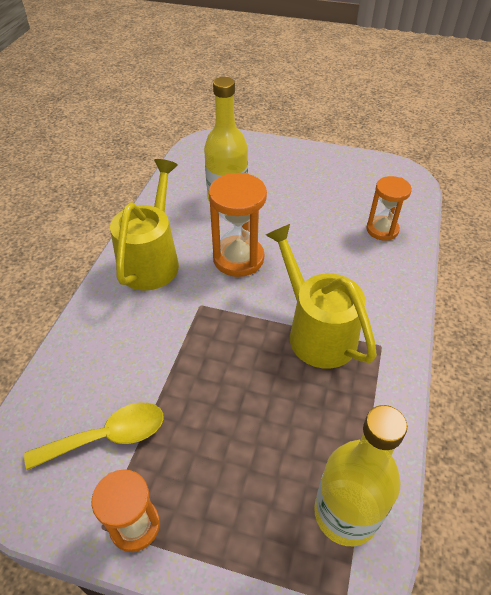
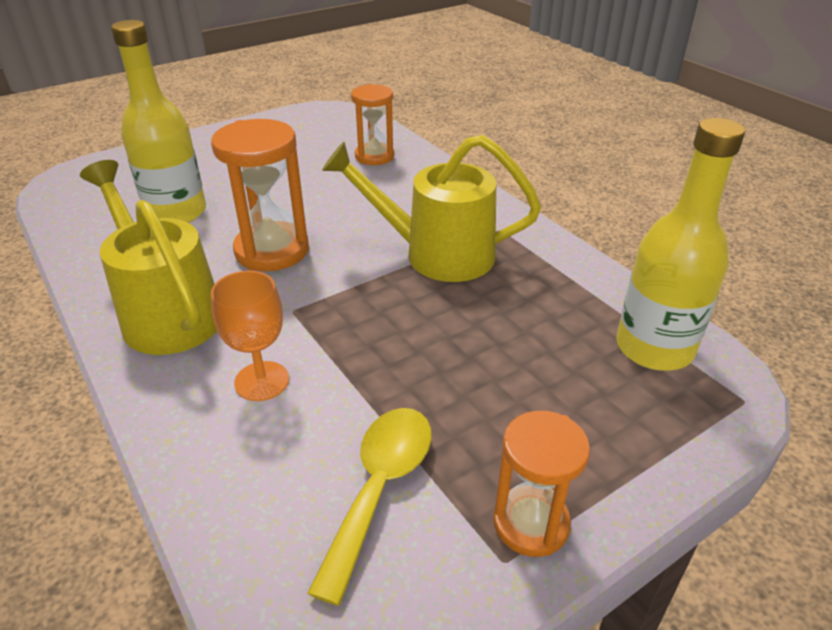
camera: 50 degrees left, 10 degrees down
none -> orange goblet [211,271,289,401]

